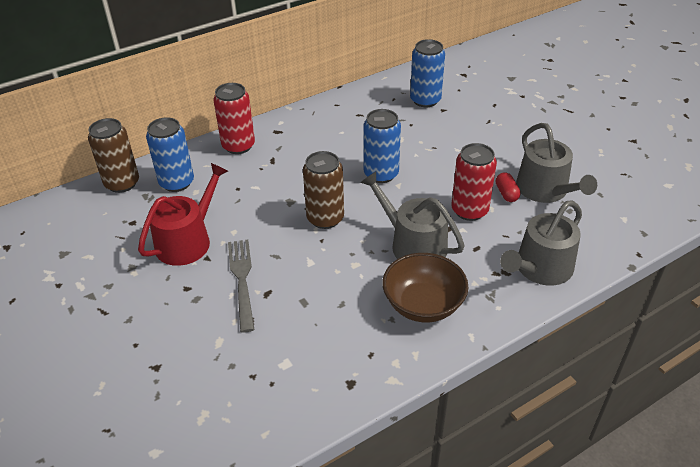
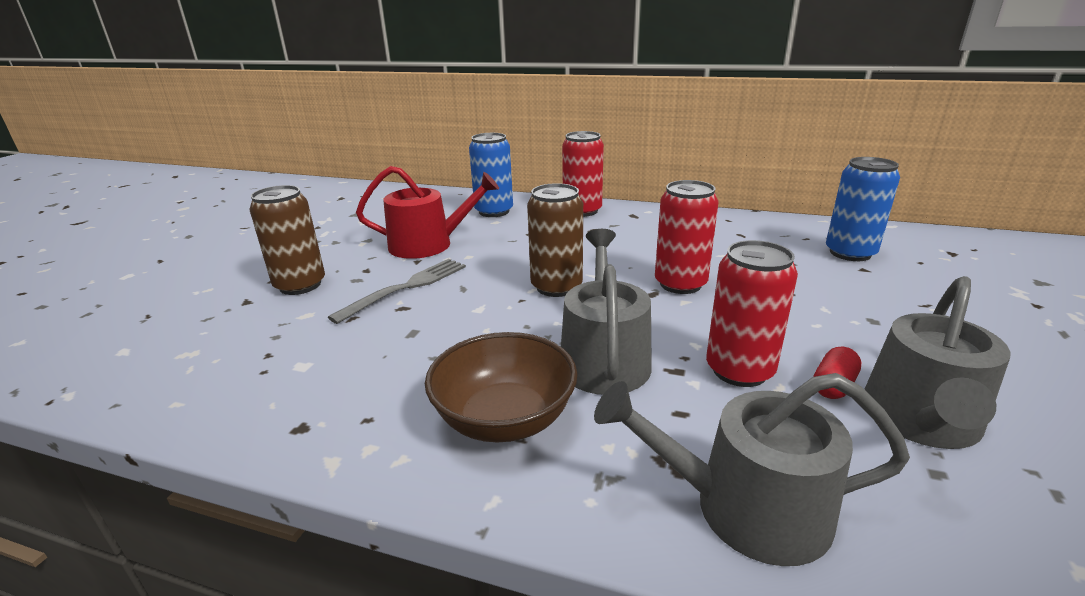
camera: 50 degrees right, 15 degrees down
brown can [88,118,139,193] -> brown can moved to [249,185,325,295]
blue can [363,109,401,183] -> red can [655,180,719,294]

